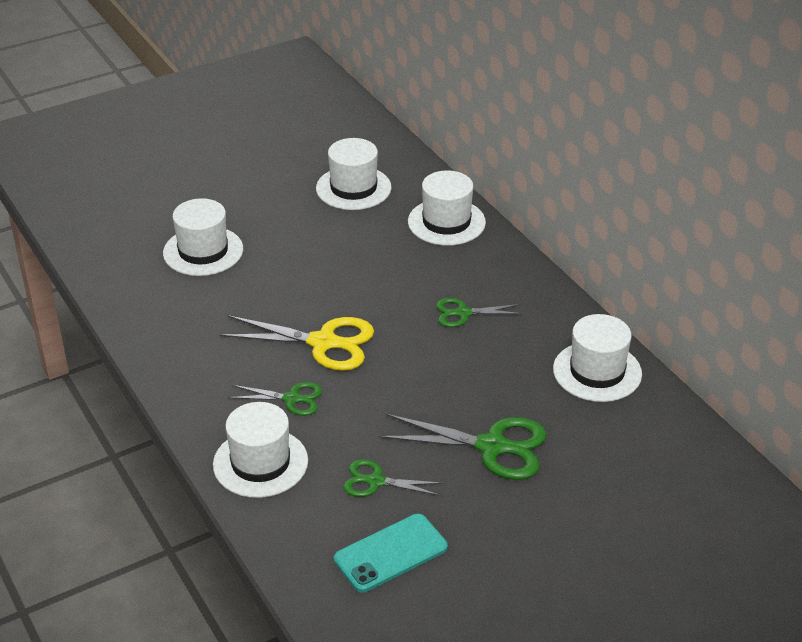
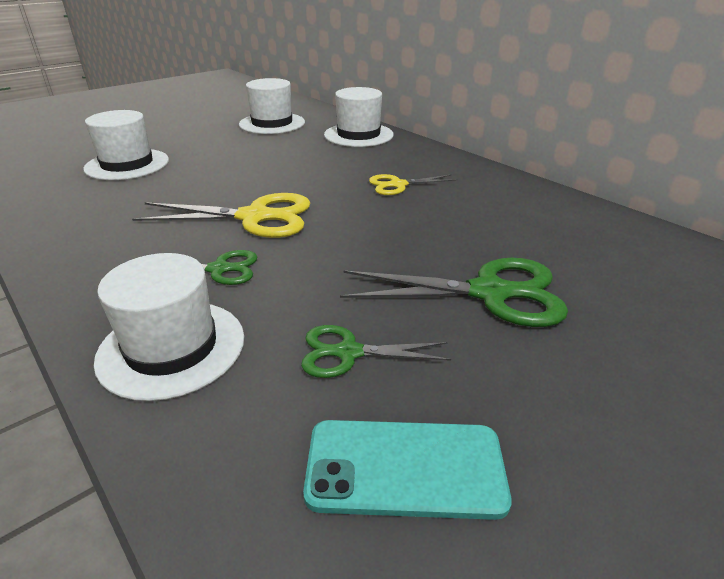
camera: 10 degrees left, 5 degrees down
turquoise phone [334,514,448,592] -> turquoise phone turned 45 degrees clockwise [303,420,512,520]
green scissors [436,298,523,327] -> yellow scissors [369,174,458,195]
white hat [553,314,642,402] -> none

